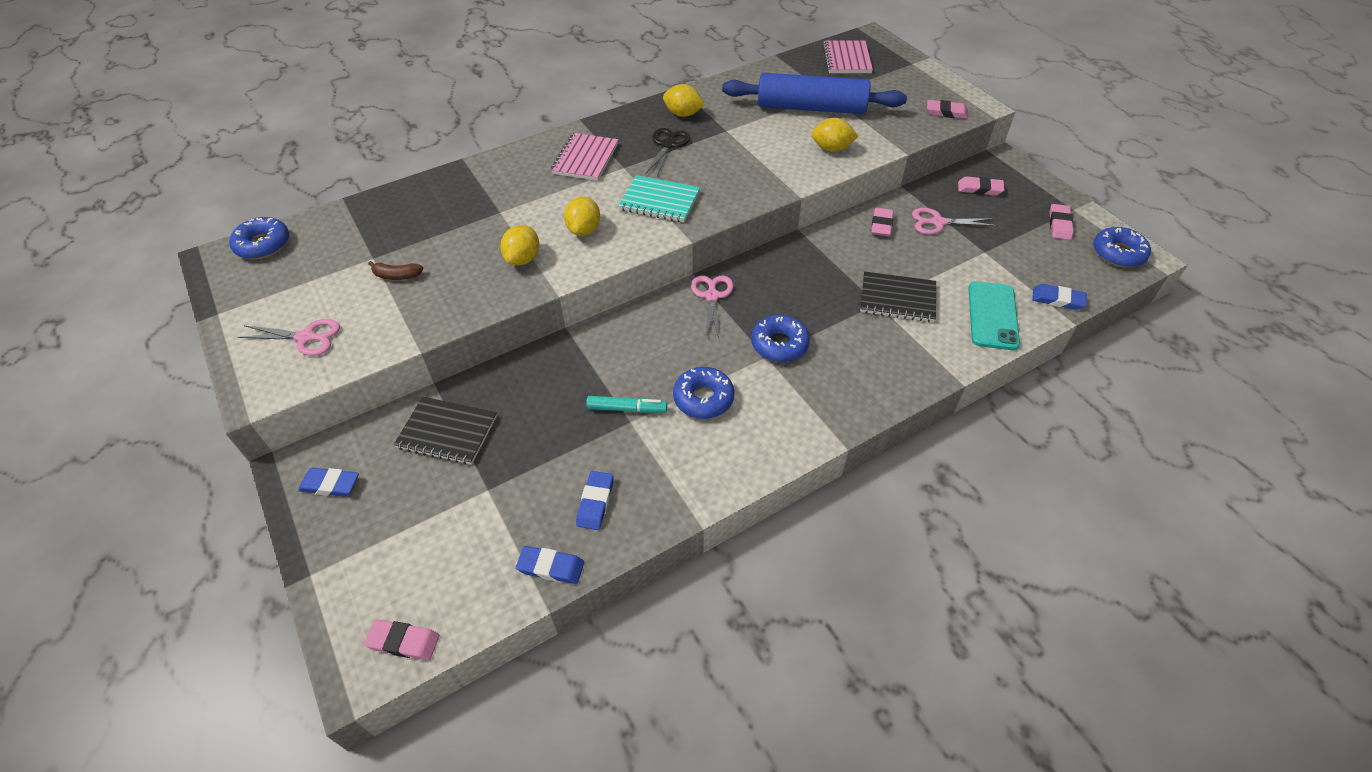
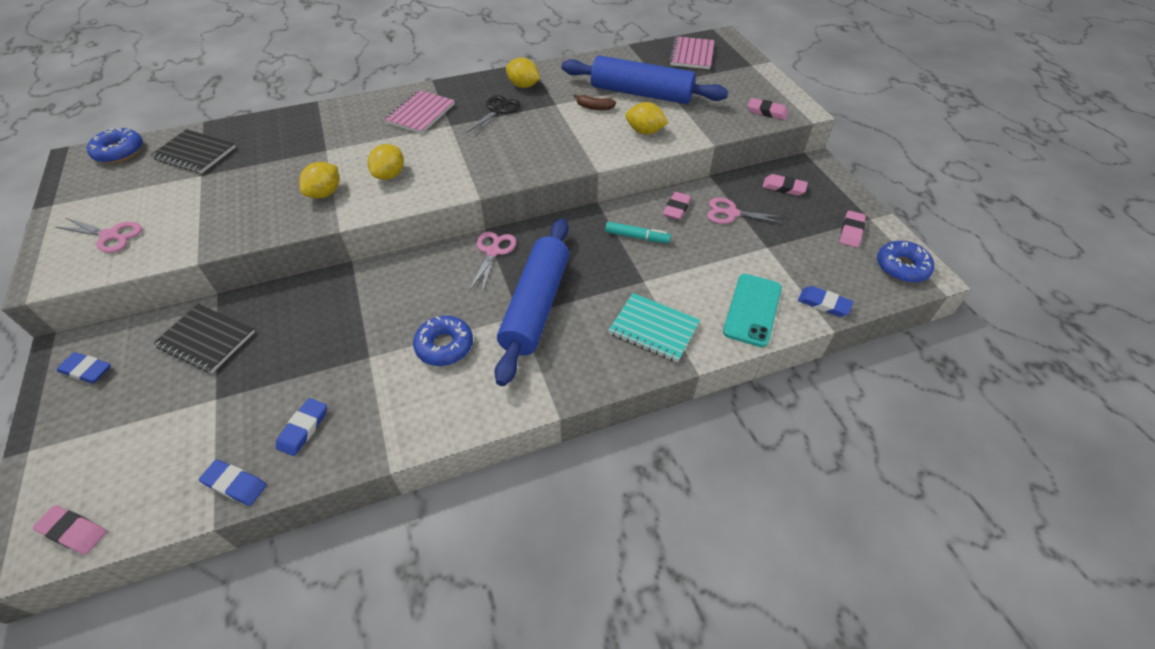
camera: 10 degrees right, 0 degrees up
brown banana [368,261,424,280] -> brown banana moved to [574,94,616,110]
turquoise marker [586,396,667,413] -> turquoise marker moved to [605,222,671,243]
turquoise notebook [618,175,700,222] -> turquoise notebook moved to [608,293,700,362]
blue donut [751,315,810,362] -> blue rolling pin [494,219,569,386]
black notebook [860,271,936,322] -> black notebook moved to [151,129,236,173]

